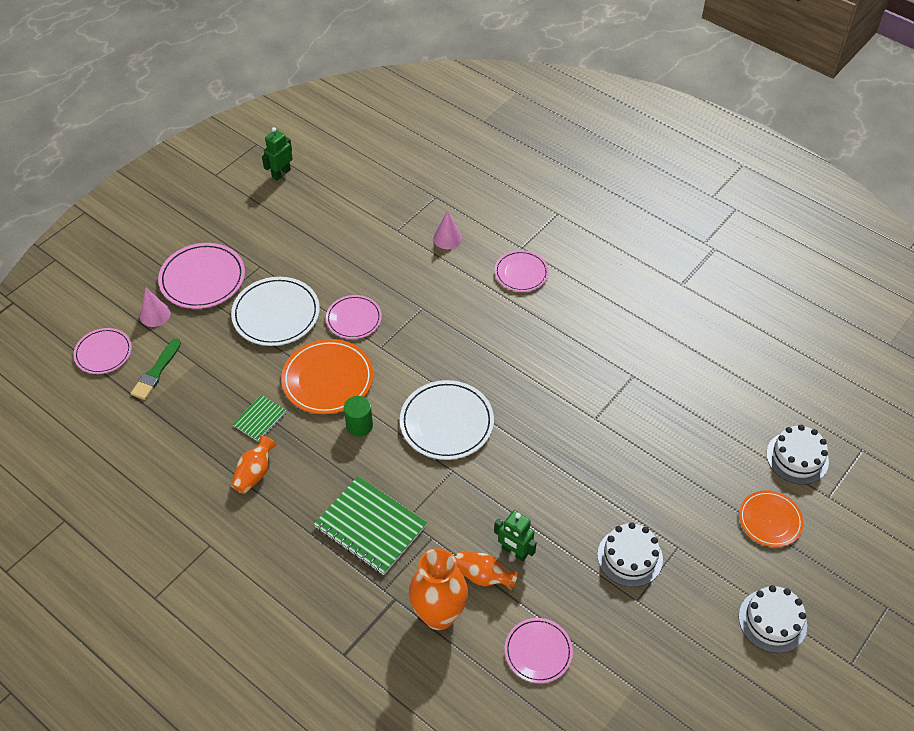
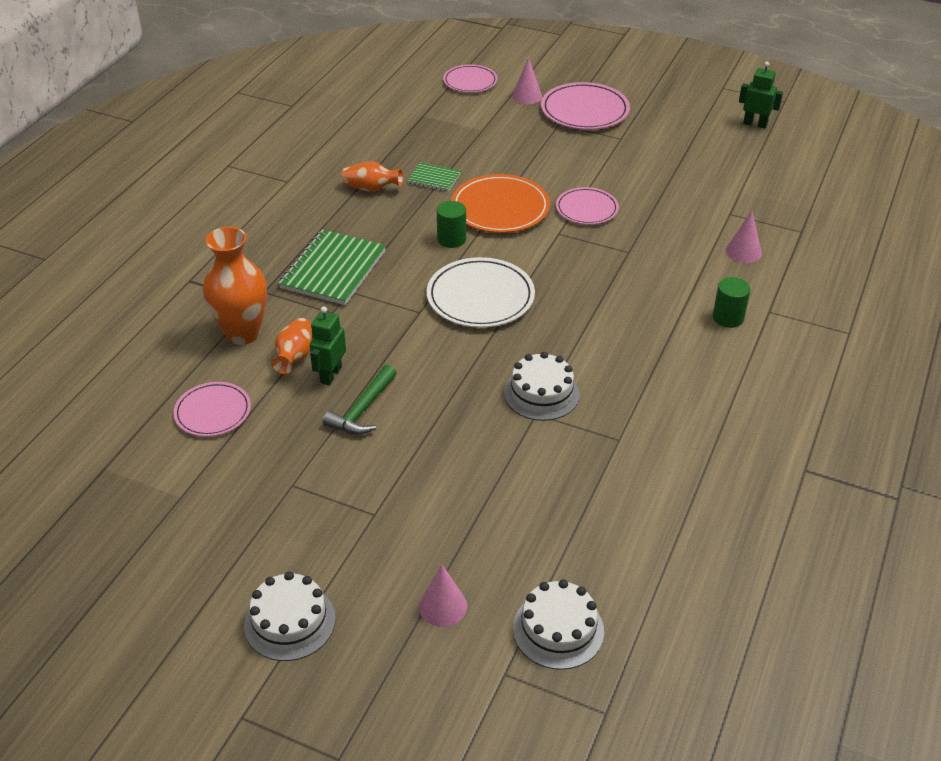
camera: 75 degrees right, 10 degrees down
green brush [130,338,181,400] -> none
white plate [231,277,320,346] -> none
pink plate [495,250,549,292] -> green cylinder [713,277,751,328]
white cake [597,522,663,587] -> white cake moved to [504,352,580,421]
orange plate [739,490,804,547] -> pink cone [419,565,467,627]
none -> green hammer [323,365,396,435]

